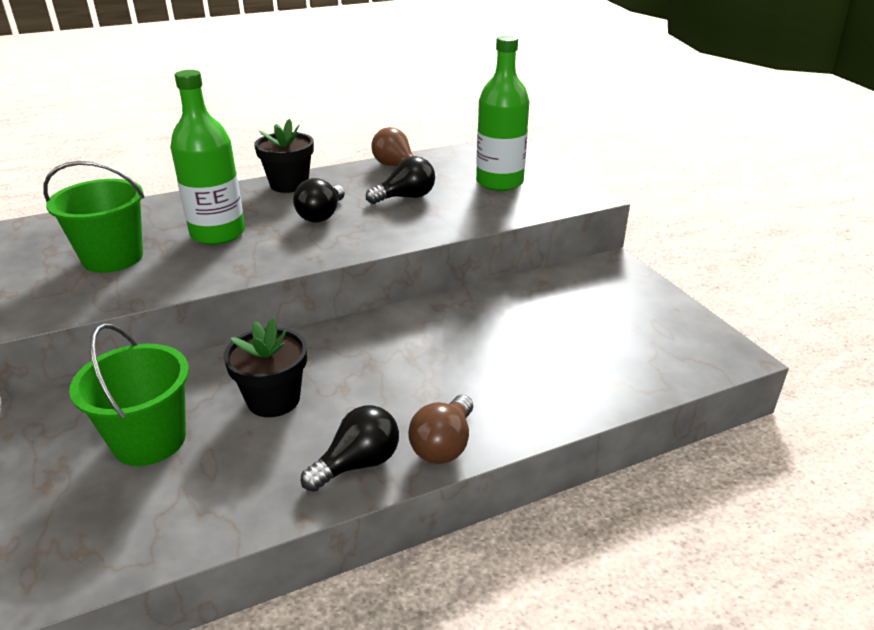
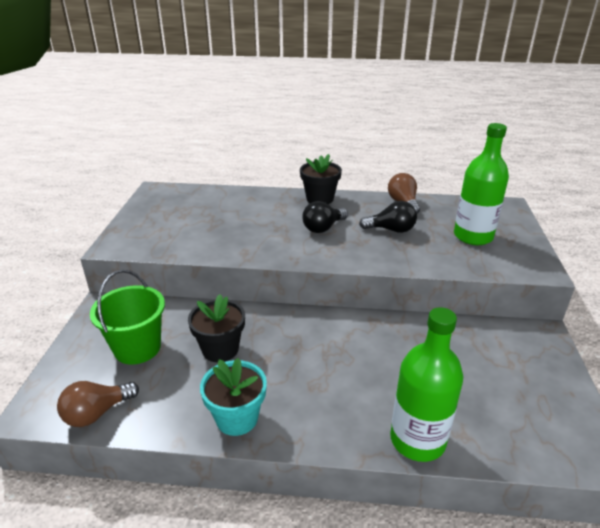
camera: 30 degrees right, 0 degrees up
green bucket [43,161,145,273] -> none
green bottle [170,70,245,245] -> green bottle moved to [390,307,463,462]
black light bulb [301,405,399,492] -> turquoise flower pot [200,358,267,436]
brown light bulb [408,395,473,464] -> brown light bulb moved to [57,381,139,427]

